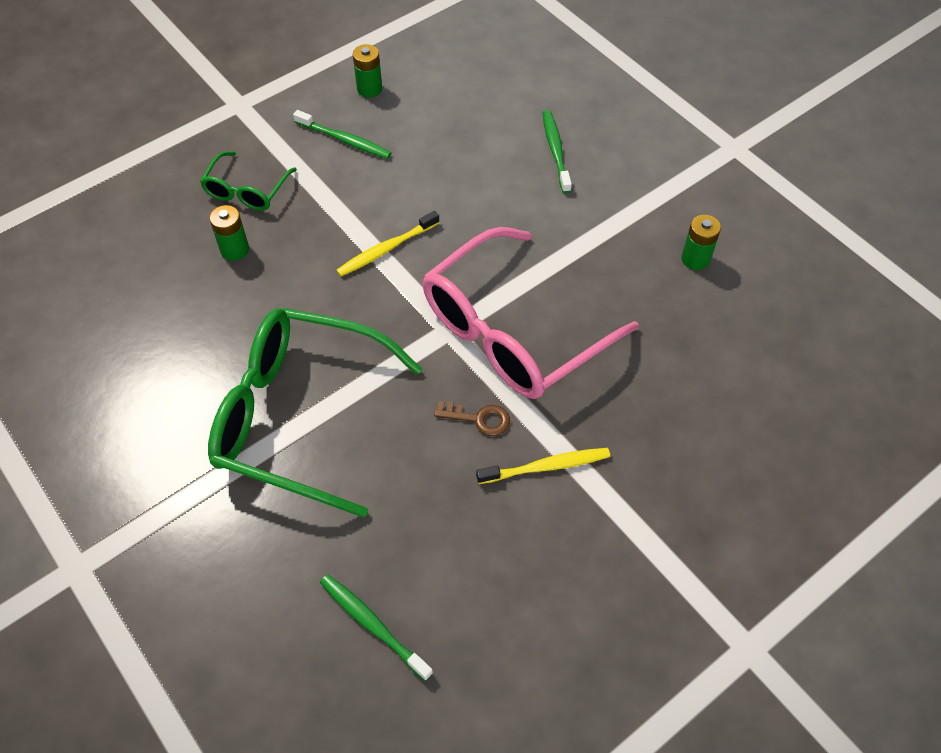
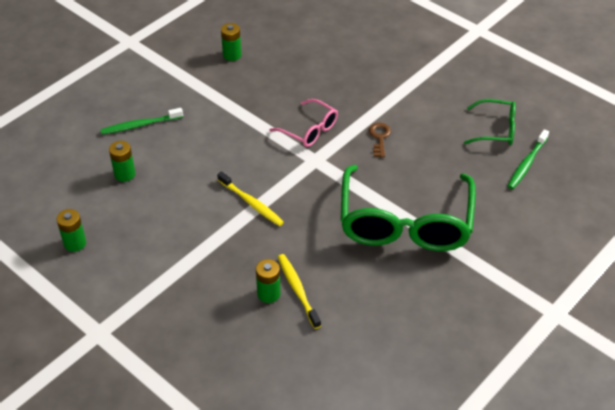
camera: 100 degrees left, 10 degrees down
green glasses [200,151,297,211] -> green glasses moved to [464,99,516,145]
green toothbrush [293,110,391,159] -> none
pink glasses [423,227,639,399] -> pink glasses [269,99,338,147], size x0.48
yellow toothbrush [476,448,610,484] -> yellow toothbrush moved to [278,254,321,329]
none -> green battery [109,141,135,182]

